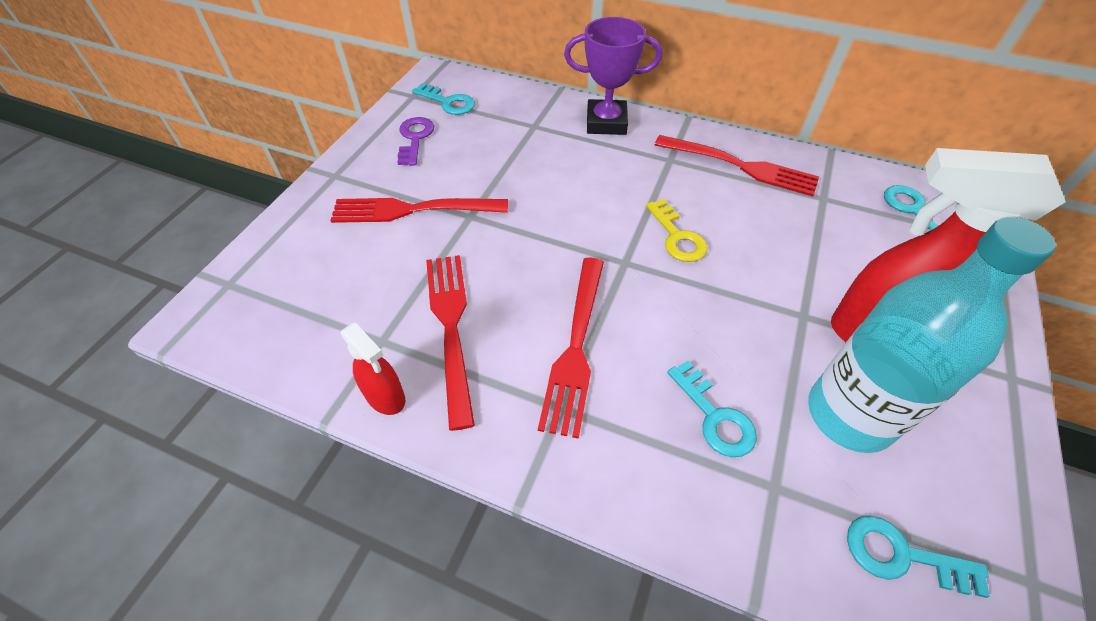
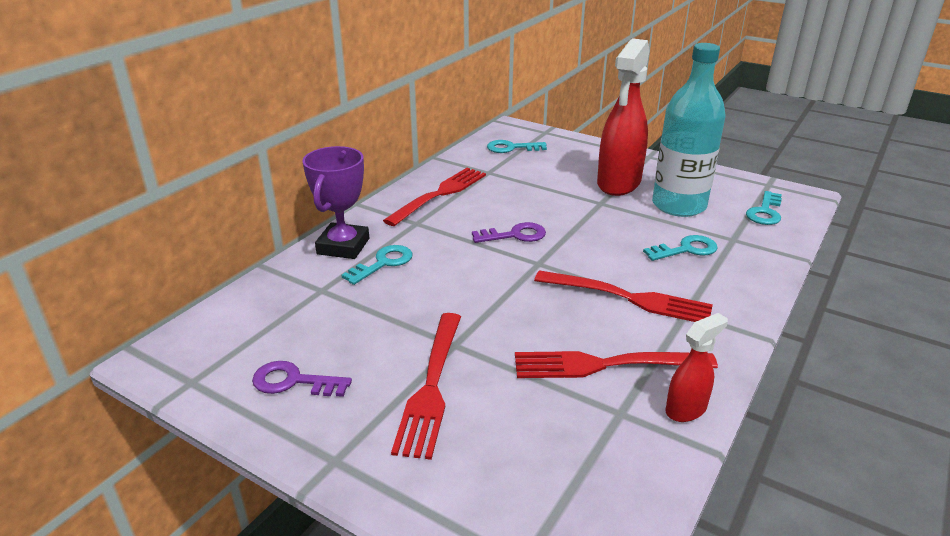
camera: 80 degrees left, 20 degrees down
turquoise key [412,83,475,115] -> turquoise key moved to [342,245,412,285]
yellow key [646,199,707,262] -> purple key [472,222,546,243]

